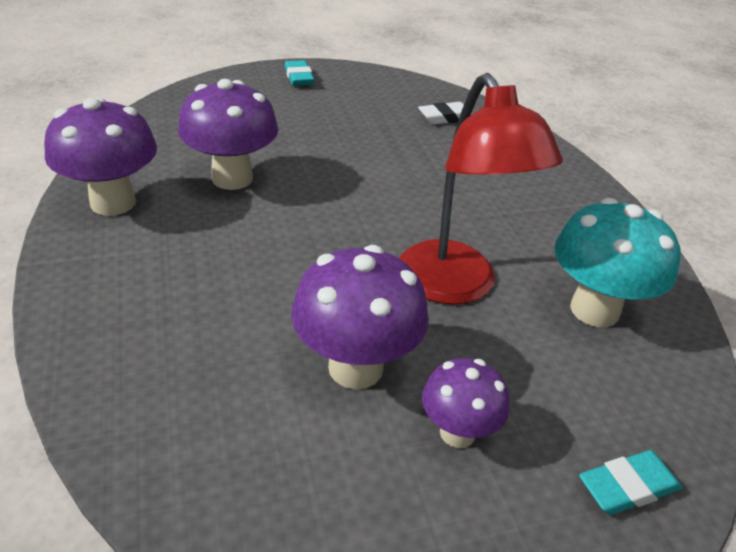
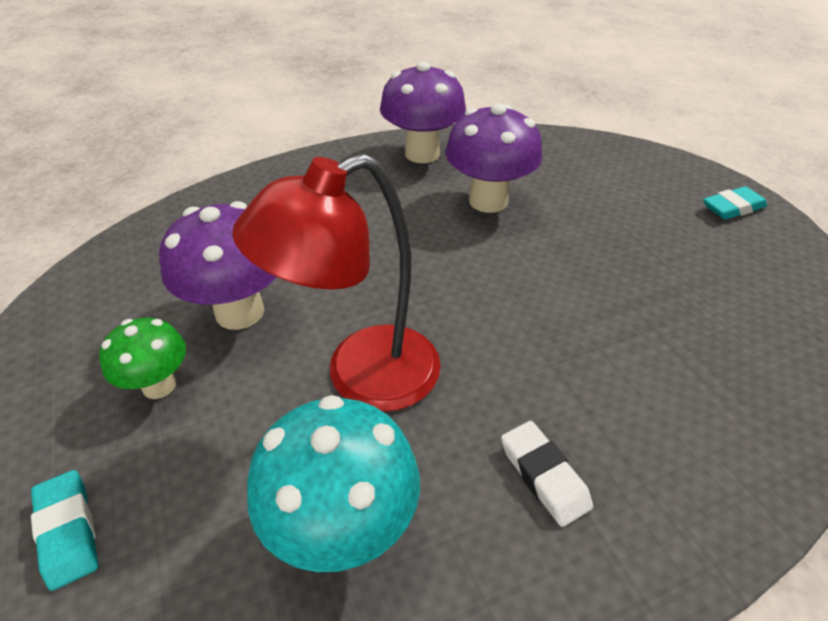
camera: 85 degrees right, 5 degrees up
white eraser [418,102,473,125] -> white eraser moved to [501,421,593,527]
purple mushroom [422,358,509,448] -> green mushroom [99,317,186,399]

